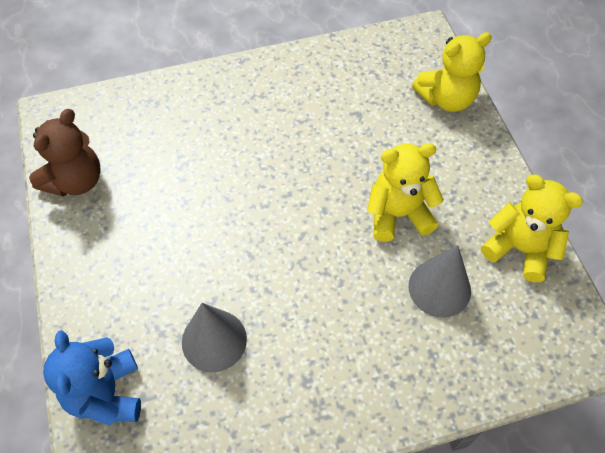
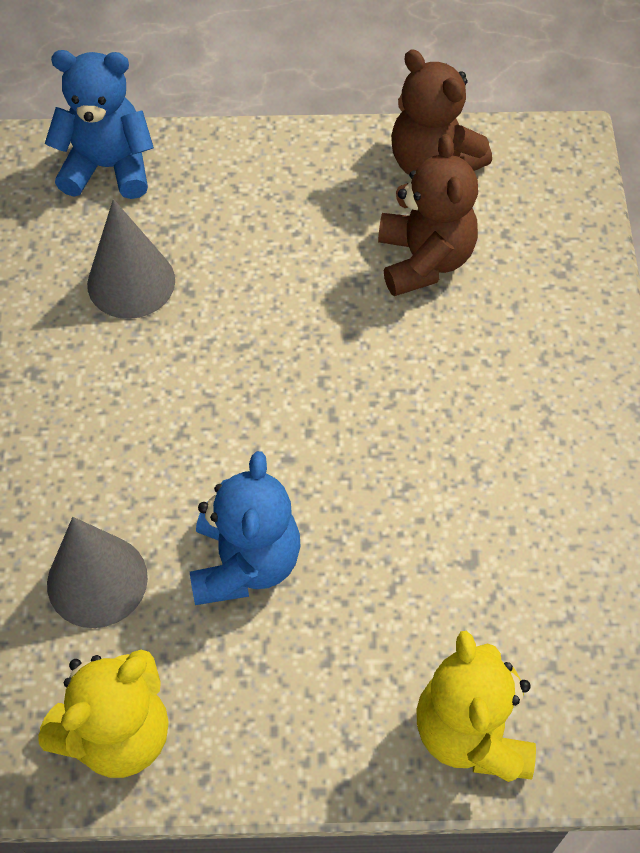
camera: 105 degrees right, 0 degrees up
yellow teddy bear [367,143,444,242] -> blue teddy bear [190,451,301,605]
none -> brown teddy bear [378,134,478,296]

